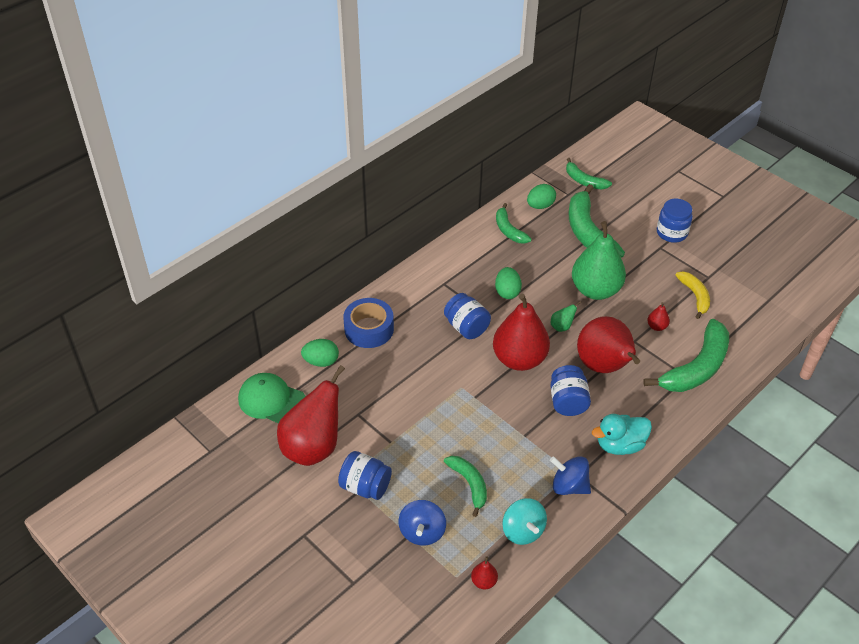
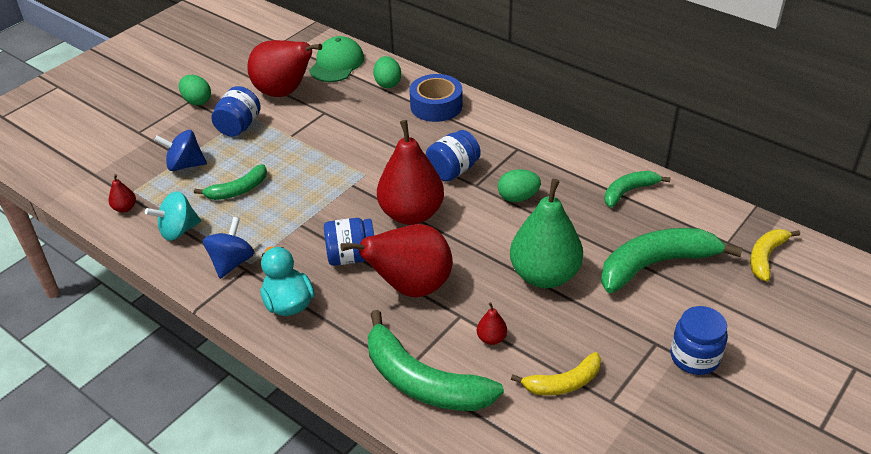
camera: 85 degrees right, 5 degrees down
green egg [527,184,556,209] -> green egg moved to [179,75,211,105]
green pear [551,301,581,332] -> none
green banana [566,158,612,189] -> yellow banana [750,229,800,281]

